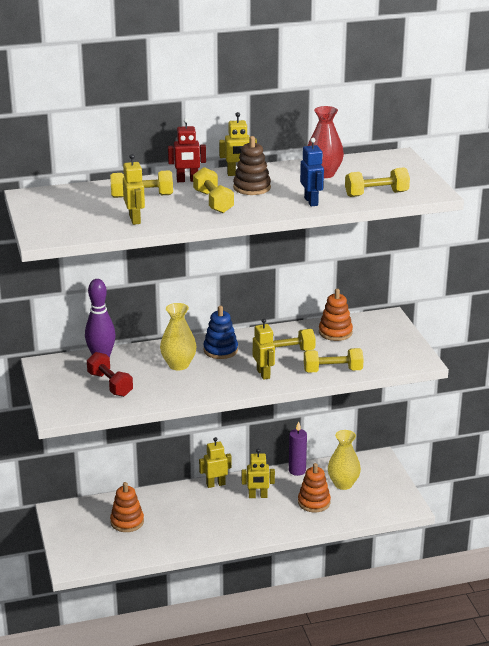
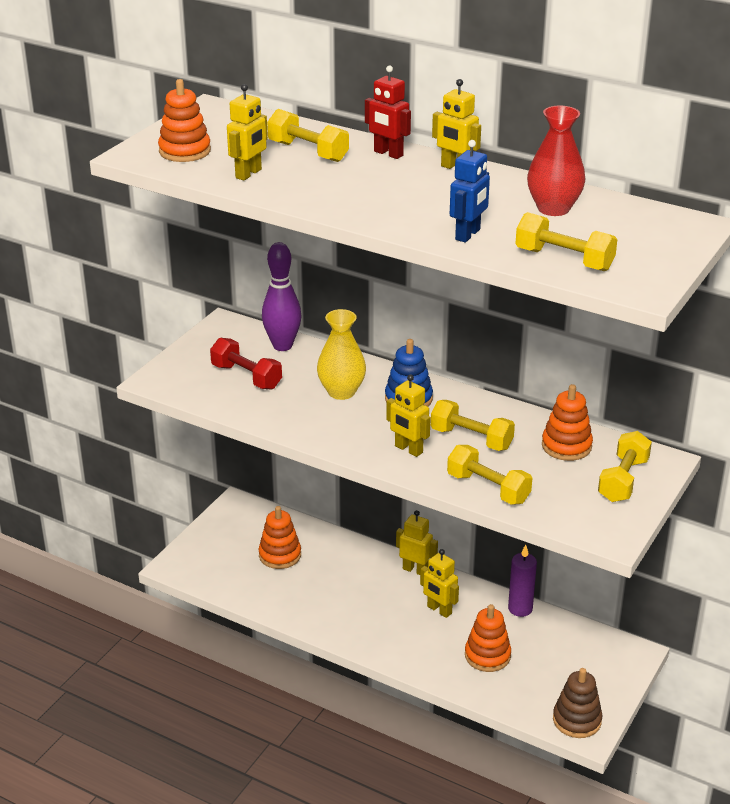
camera: 45 degrees right, 5 degrees up
red dumbbell [87,352,133,397] -> red dumbbell turned 60 degrees counterclockwise [210,338,282,390]
yellow dumbbell [193,167,234,213] -> yellow dumbbell moved to [598,431,652,502]
brown stacking toy [233,136,271,195] -> brown stacking toy moved to [553,668,603,738]
yellow robot [253,319,275,380] -> yellow robot turned 105 degrees clockwise [386,374,431,457]
yellow vase [328,430,361,490] -> none
none -> orange stacking toy [158,79,211,162]

